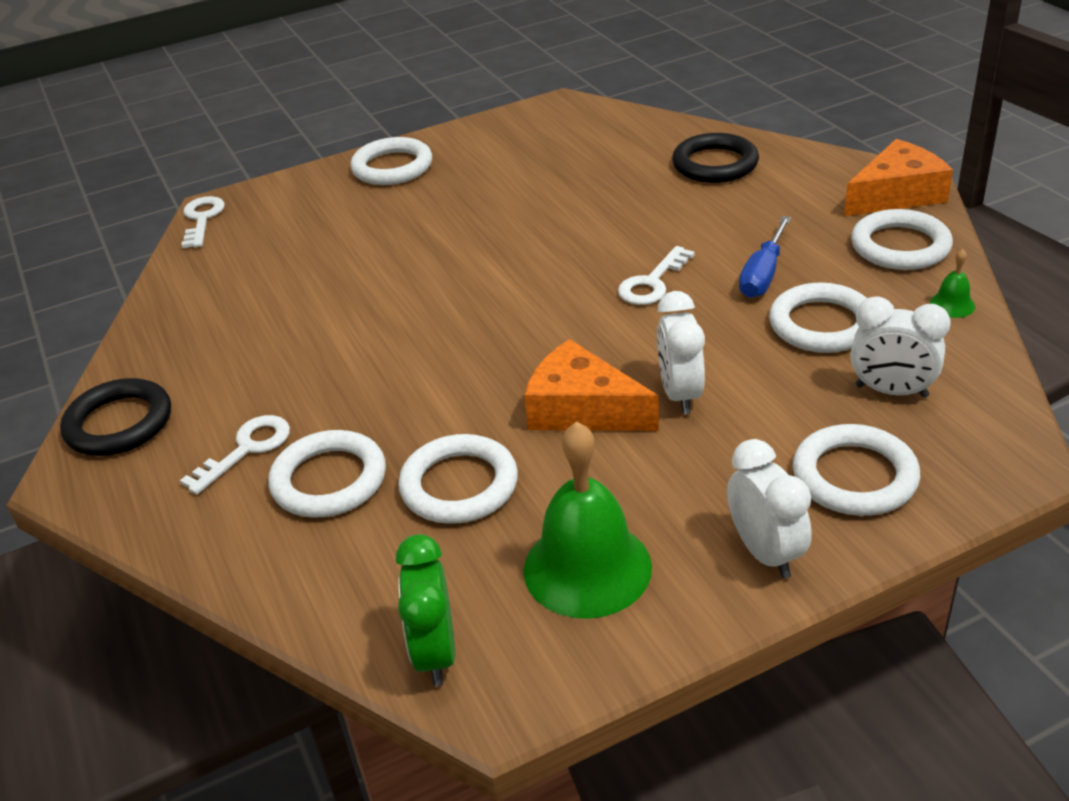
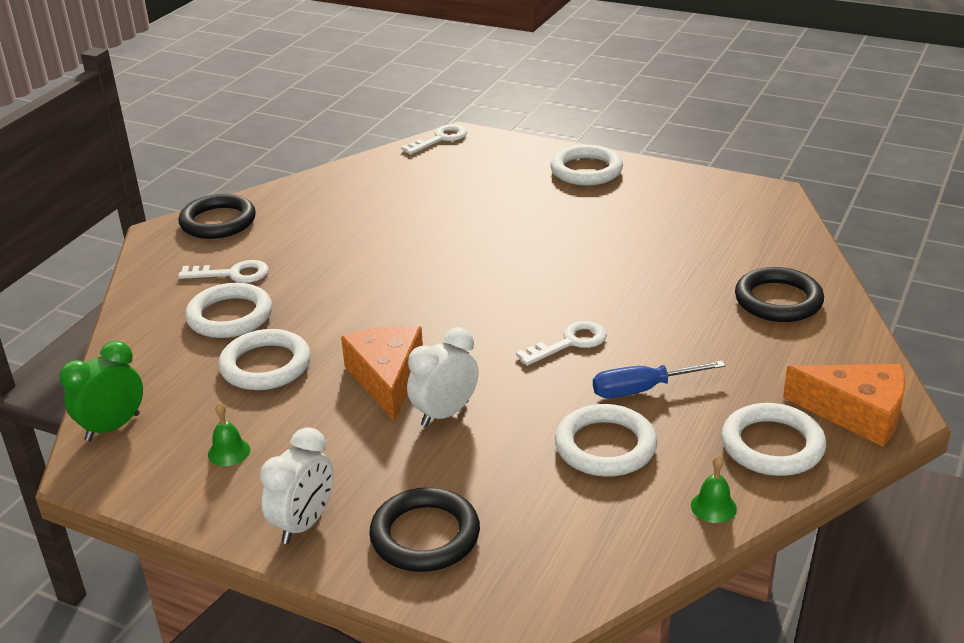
camera: 50 degrees right, 5 degrees down
green bell [523,422,652,619] -> green bell [208,402,250,466], size x0.43
white key [618,246,695,305] -> white key turned 150 degrees clockwise [516,321,607,366]
white ring [793,424,920,516] -> black ring [369,487,480,572]
white clock [851,296,951,398] -> none

